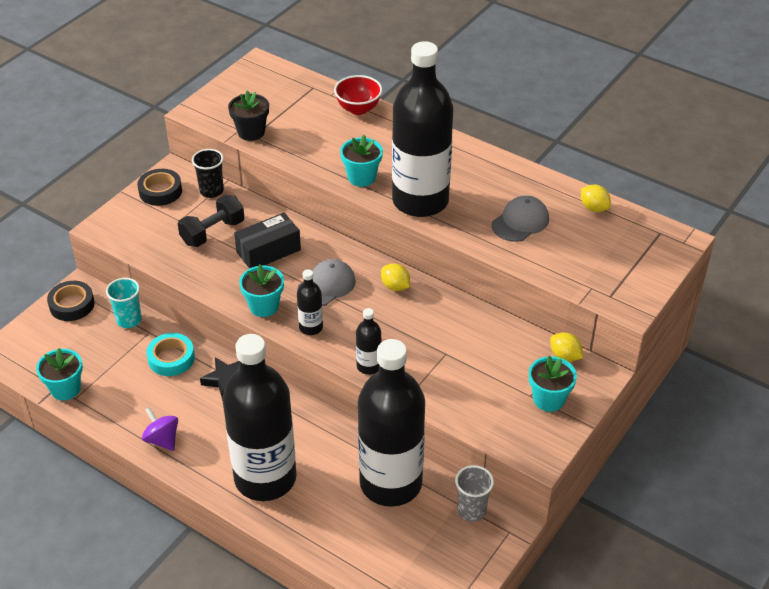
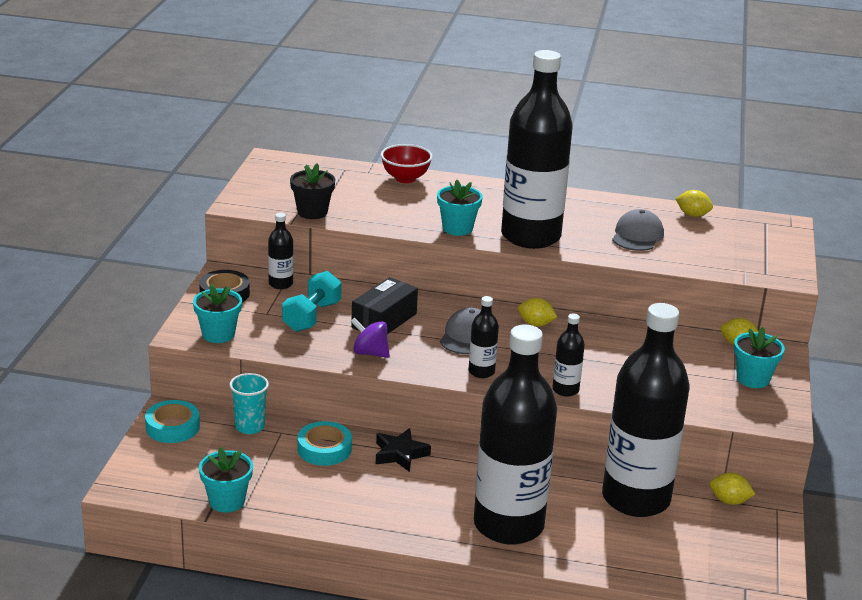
camera: 25 degrees left, 15 degrees down
black tape [47,281,95,321] -> turquoise tape [145,400,200,443]
purple spinning top [142,407,178,451] -> purple spinning top moved to [351,318,390,358]
black dumbbell [178,195,244,247] -> turquoise dumbbell [282,271,342,332]
black cup [192,149,224,198] -> black bottle [268,213,293,289]
turquoise flower pot [239,264,284,317] -> turquoise flower pot moved to [193,284,242,343]
grey cup [455,465,494,522] -> yellow lemon [710,472,755,505]

